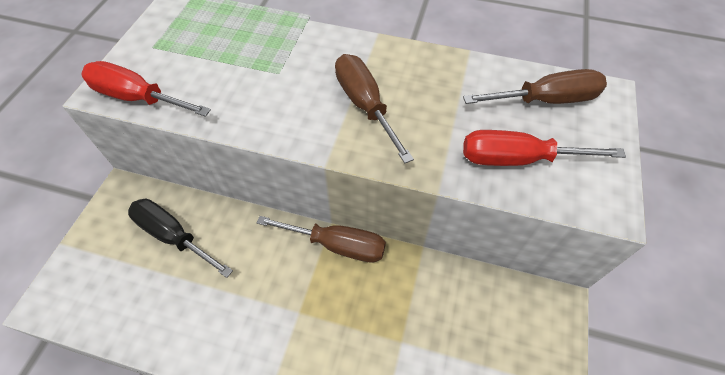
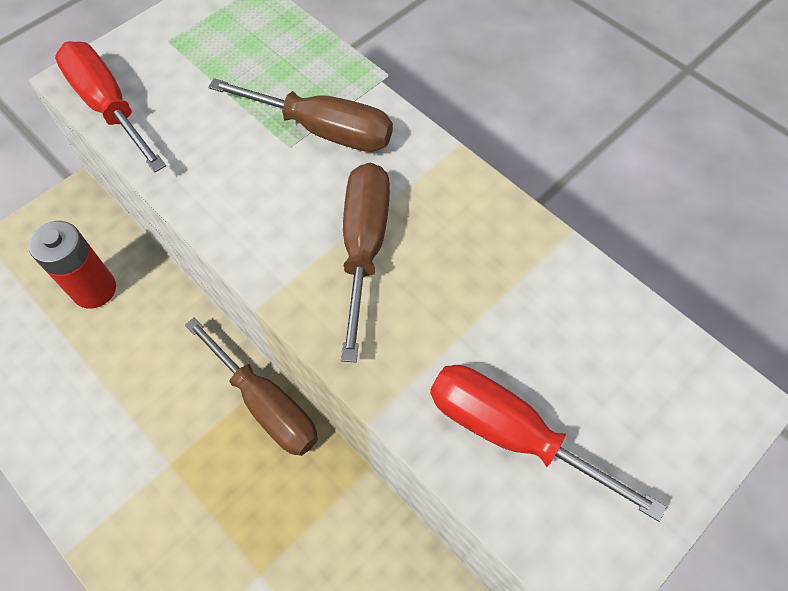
camera: 30 degrees right, 5 degrees up
black screwdriver [128,199,233,278] -> red battery [29,221,116,309]
brown screwdriver [463,69,607,104] -> brown screwdriver moved to [208,78,393,152]

